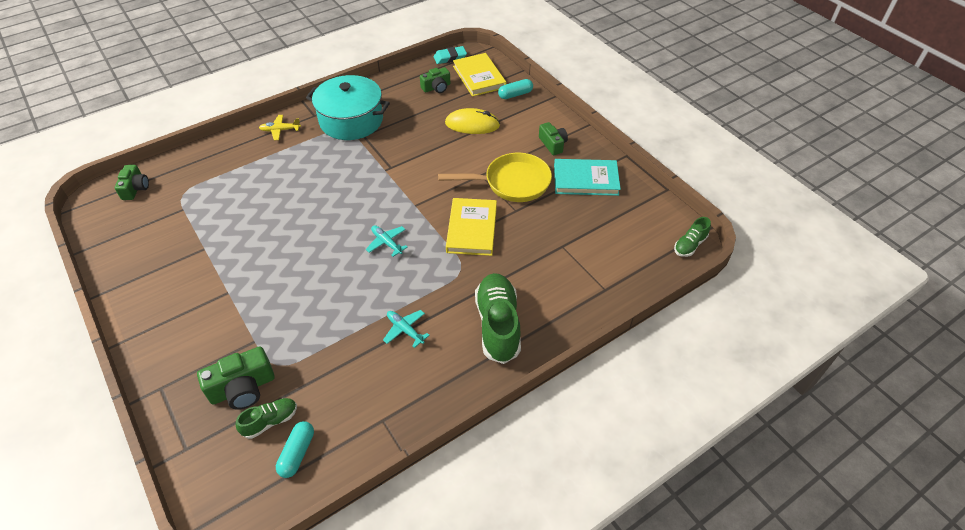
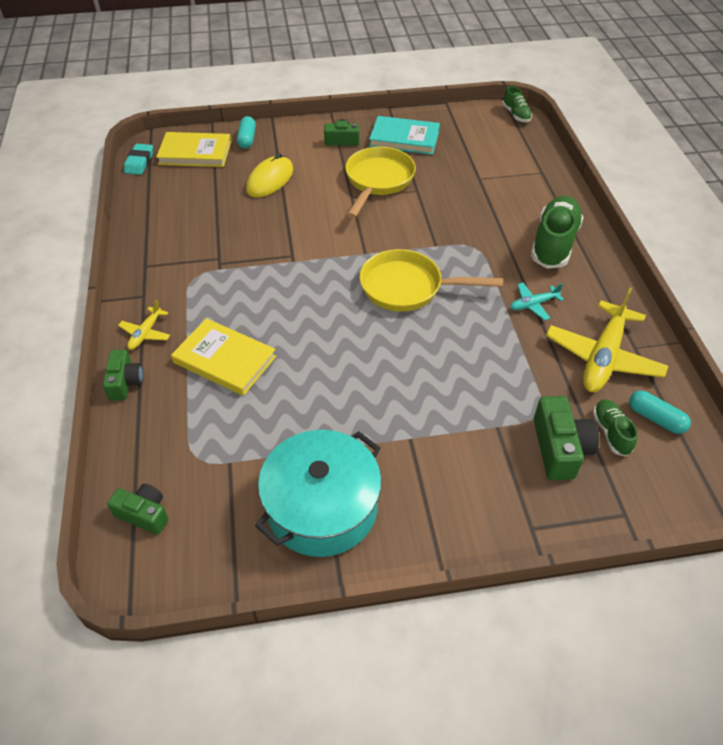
camera: 65 degrees left, 0 degrees up
turquoise pot [306,75,390,140] -> turquoise pot moved to [255,430,382,557]
turquoise plane [366,225,408,257] -> yellow pan [360,249,503,312]
green camera [420,67,450,93] -> green camera moved to [103,350,143,401]
yellow book [446,198,497,256] -> yellow book moved to [171,318,276,396]
green shoe [475,273,521,364] -> green shoe turned 90 degrees clockwise [531,196,584,269]
turquoise book [554,159,621,196] -> turquoise book turned 75 degrees clockwise [369,116,440,155]
none -> yellow plane [546,287,668,392]

